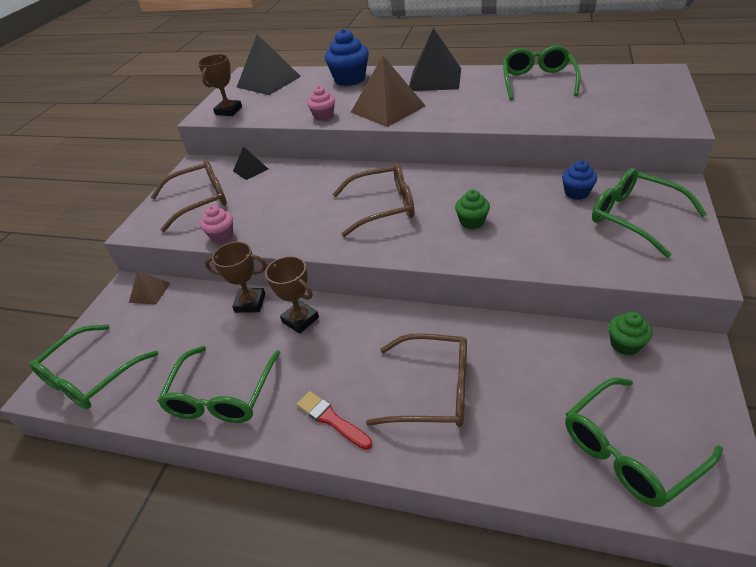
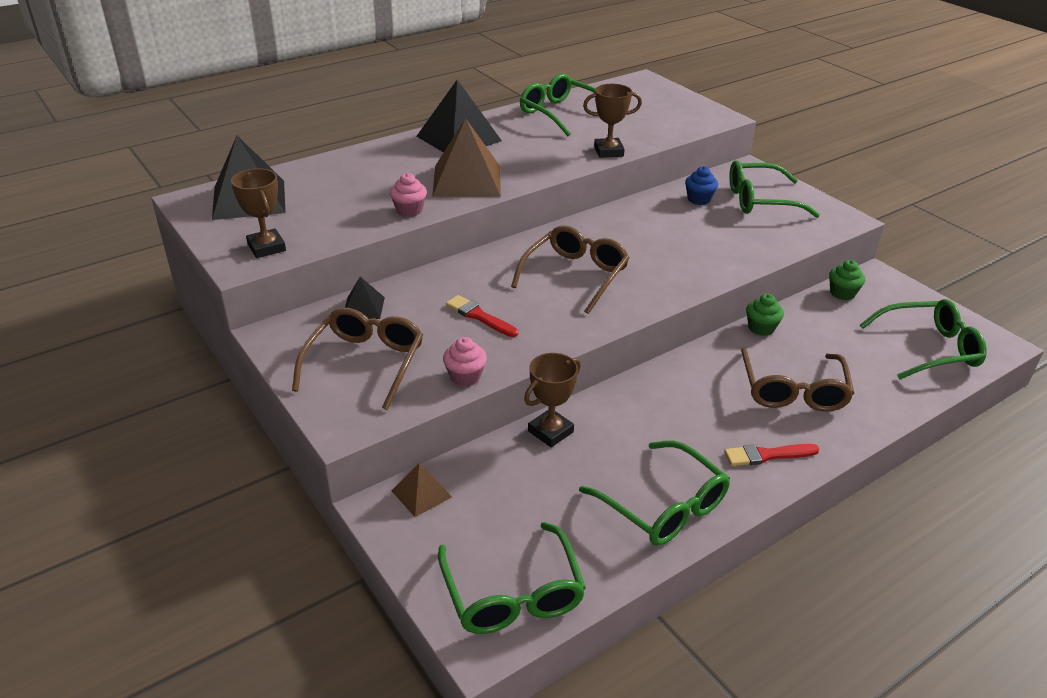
camera: 55 degrees left, 5 degrees down
brown trophy [265,256,319,334] -> brown trophy moved to [583,84,642,158]
blue cupcake [325,29,369,86] -> none
brown glasses [366,333,467,427] -> brown glasses turned 135 degrees clockwise [741,348,854,412]
green cupcake [455,190,490,229] -> green cupcake moved to [746,294,784,336]
green glasses [565,378,723,507] -> green glasses turned 105 degrees counterclockwise [860,299,987,379]
none -> red brush [446,295,518,337]

